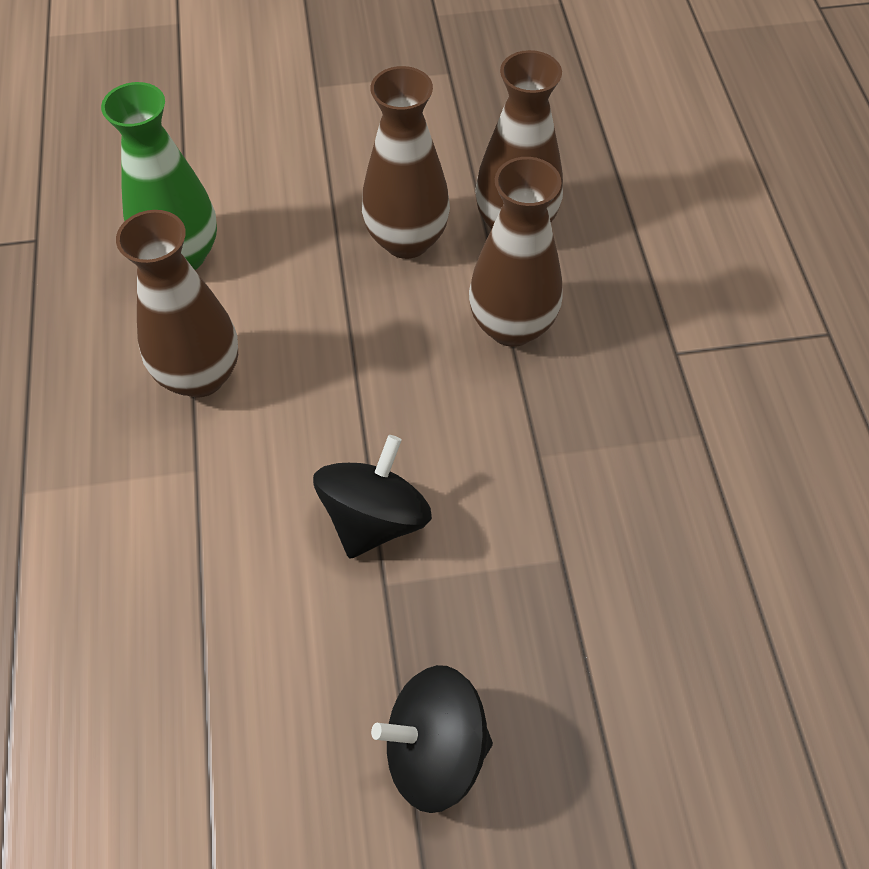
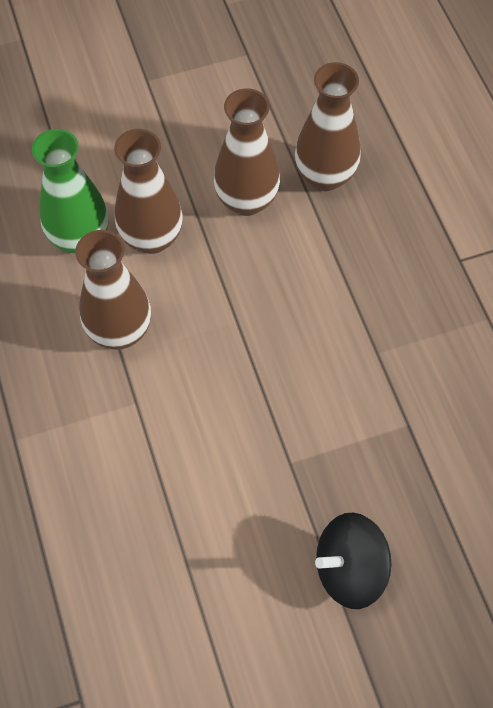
camera: 10 degrees left, 5 degrees up
black spinning top [313,435,432,558] -> none
brown vase [469,157,563,347] -> brown vase moved to [114,129,183,254]

